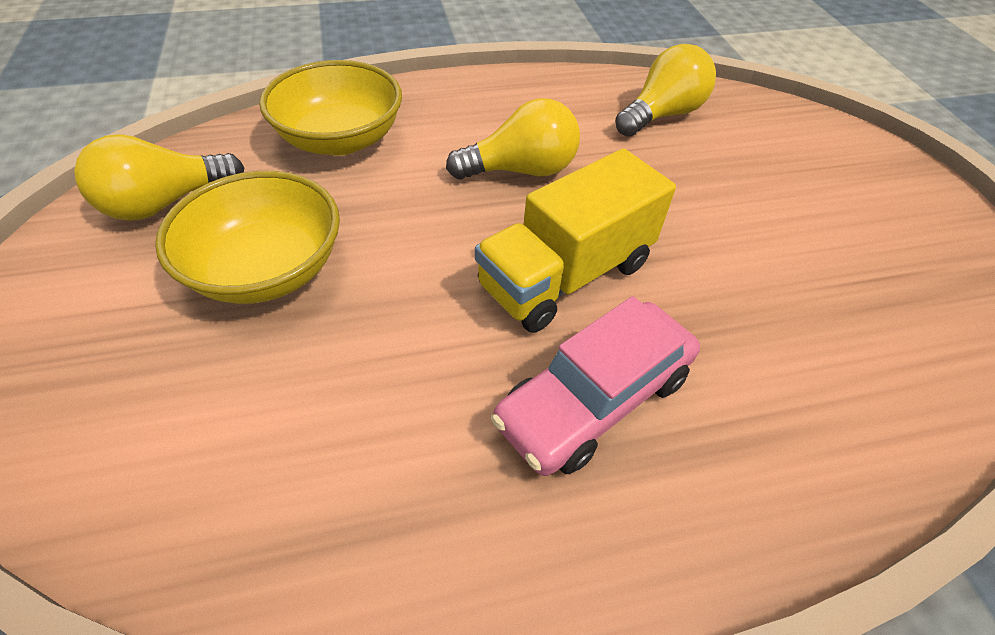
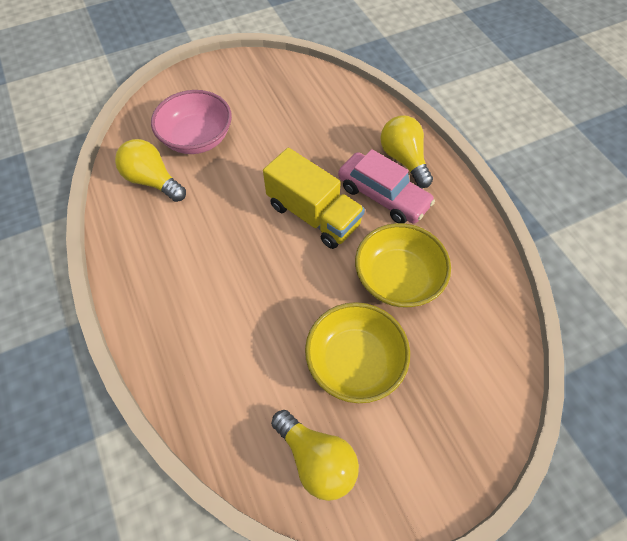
camera: 100 degrees left, 10 degrees up
yellow bowl [259,60,402,156] -> yellow bowl moved to [355,223,451,307]
yellow light bulb [446,98,580,180] -> yellow light bulb moved to [380,115,433,188]
none -> pink bowl [151,90,232,154]

